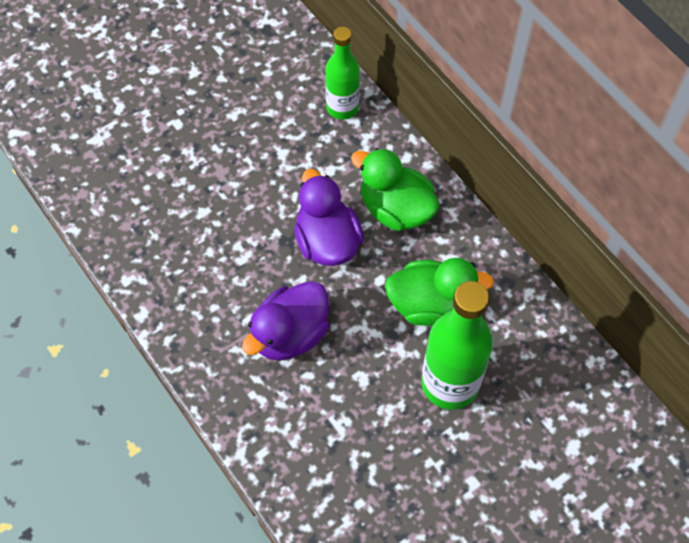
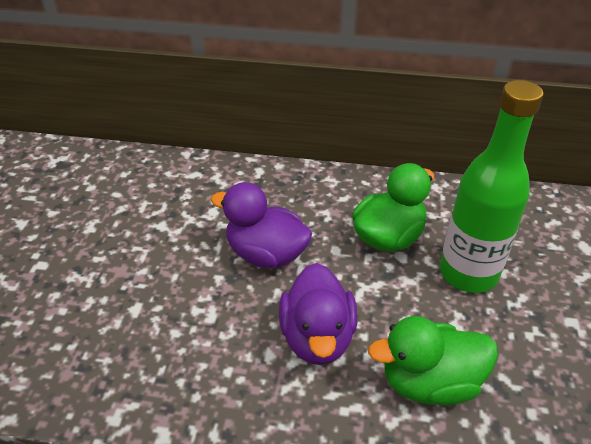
camera: 45 degrees left, 20 degrees down
green bottle [325,27,360,120] -> none
green duck [351,148,439,231] -> green duck moved to [368,316,498,405]

